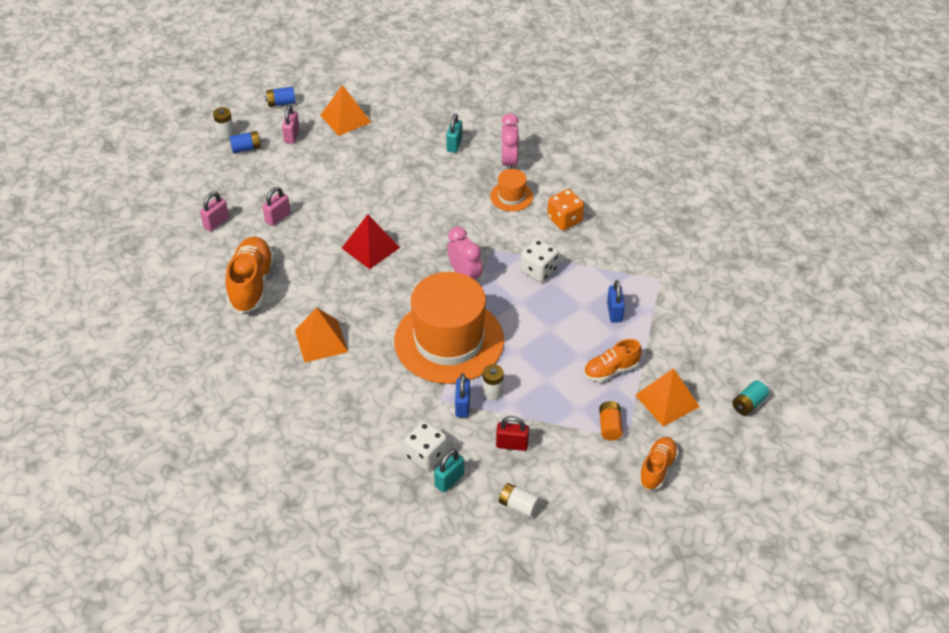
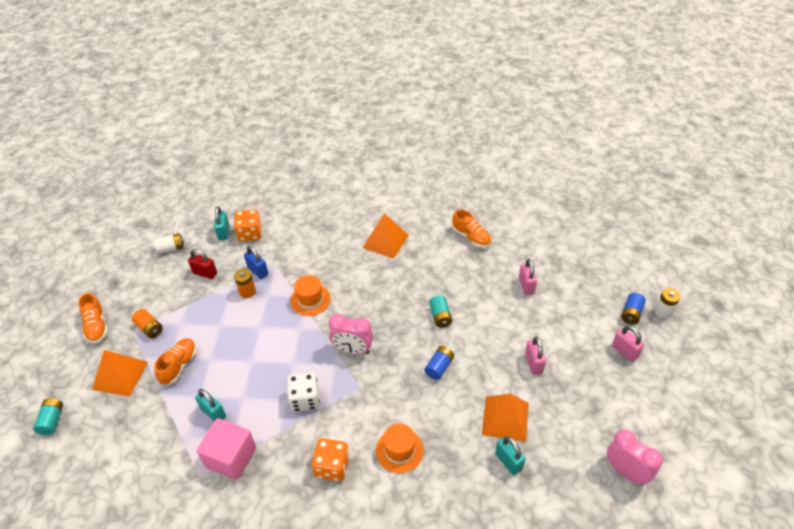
camera: 135 degrees right, 0 degrees up
pink padlock [200,192,229,231] -> pink padlock moved to [525,337,546,375]
orange shoe [225,237,274,313] -> orange shoe [452,209,491,248], size x0.61
blue battery [265,87,296,107] -> blue battery moved to [424,346,454,380]
orange pyramid [320,85,371,136] -> orange pyramid moved to [482,394,529,442]
red pyramid [342,214,400,269] -> turquoise battery [429,295,452,328]
orange hat [394,272,504,384] -> orange hat [290,275,331,316], size x0.43
white dice [404,421,447,471] -> orange dice [234,210,262,242]
white battery [483,364,504,400] -> orange battery [234,269,256,298]
red padlock [496,416,529,451] -> red padlock turned 60 degrees clockwise [188,249,217,279]
pink clock [501,114,519,169] -> pink clock moved to [607,429,663,485]
blue padlock [607,280,625,323] -> turquoise padlock [195,389,226,421]
none -> pink cube [197,418,256,480]

